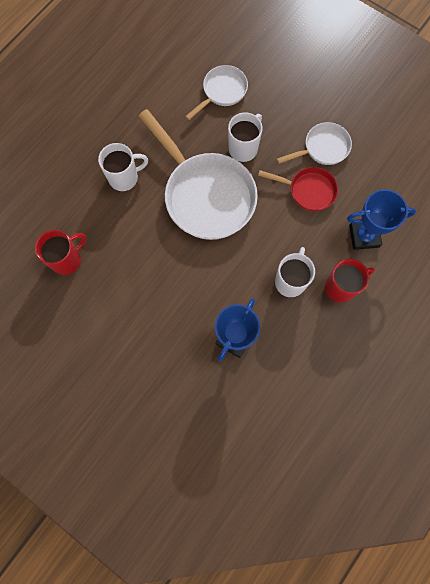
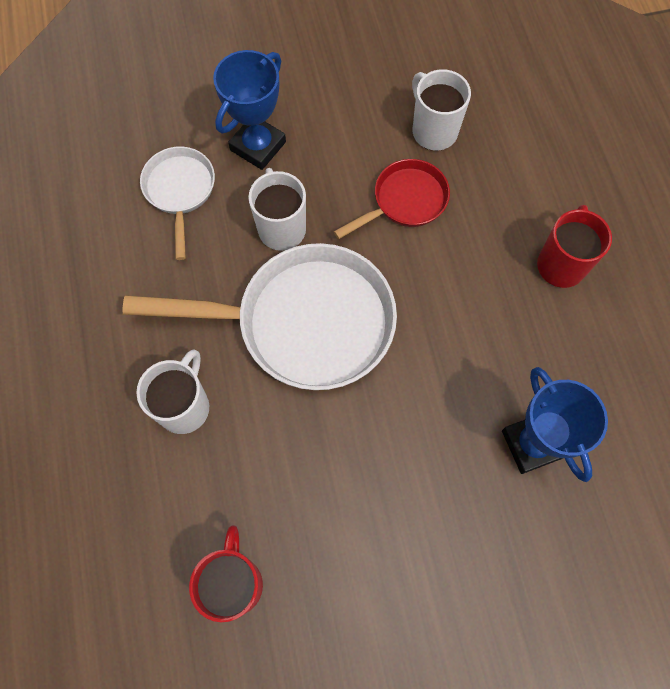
camera: 50 degrees left, 5 degrees down
white mug [275,247,315,297] -> white mug moved to [412,69,471,151]
white pan [277,122,352,165] -> none
blue trophy [347,189,416,250] -> blue trophy moved to [213,50,286,170]

